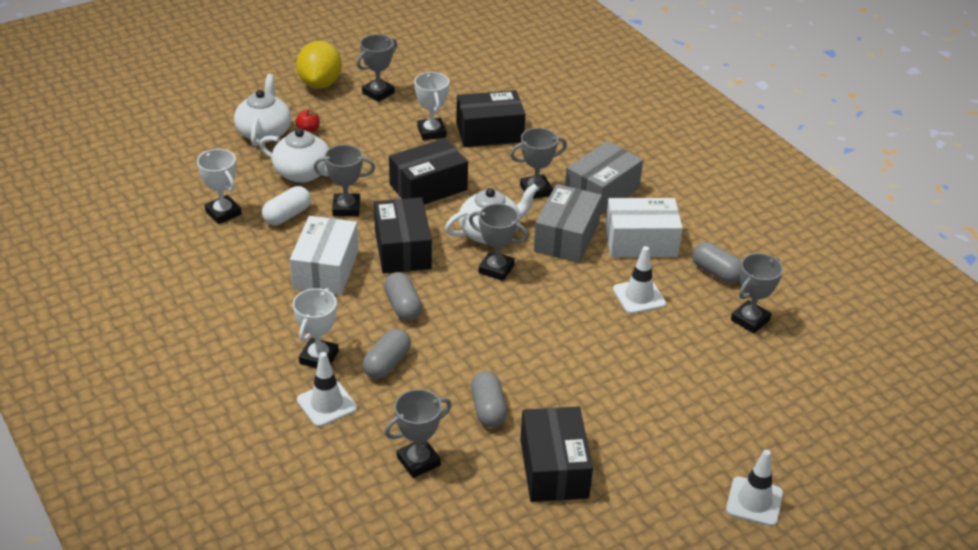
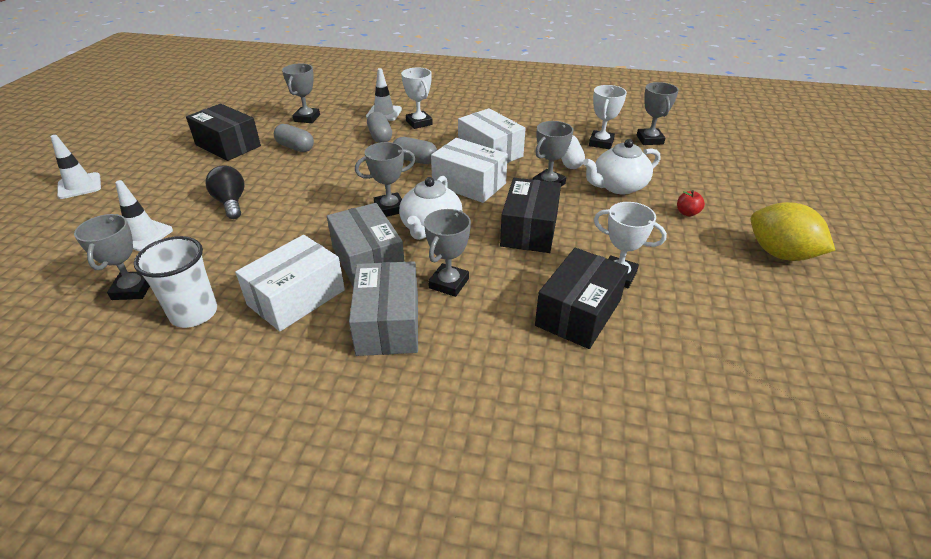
camera: 135 degrees right, 0 degrees up
white trophy [197,149,241,224] -> white trophy turned 75 degrees counterclockwise [589,85,627,149]
white teapot [234,74,291,146] -> none
grey trophy [357,34,397,102] -> grey trophy moved to [637,82,679,145]
black box [374,197,432,274] -> white box [431,138,508,203]
white traffic cone [613,246,666,314] -> white traffic cone moved to [115,180,173,251]
grey capsule [692,242,742,284] -> white cup [134,236,217,328]
none -> black light bulb [205,165,244,219]

